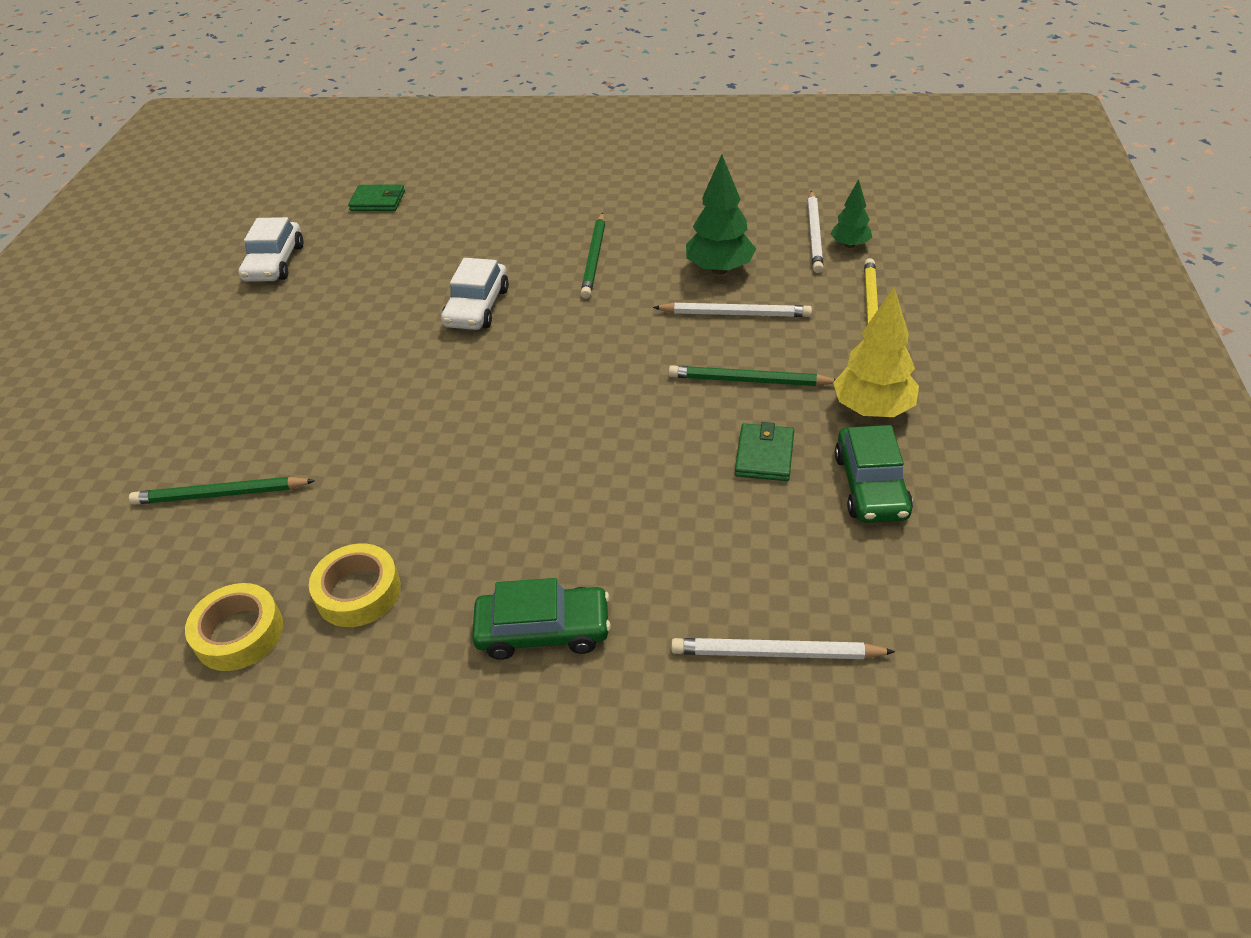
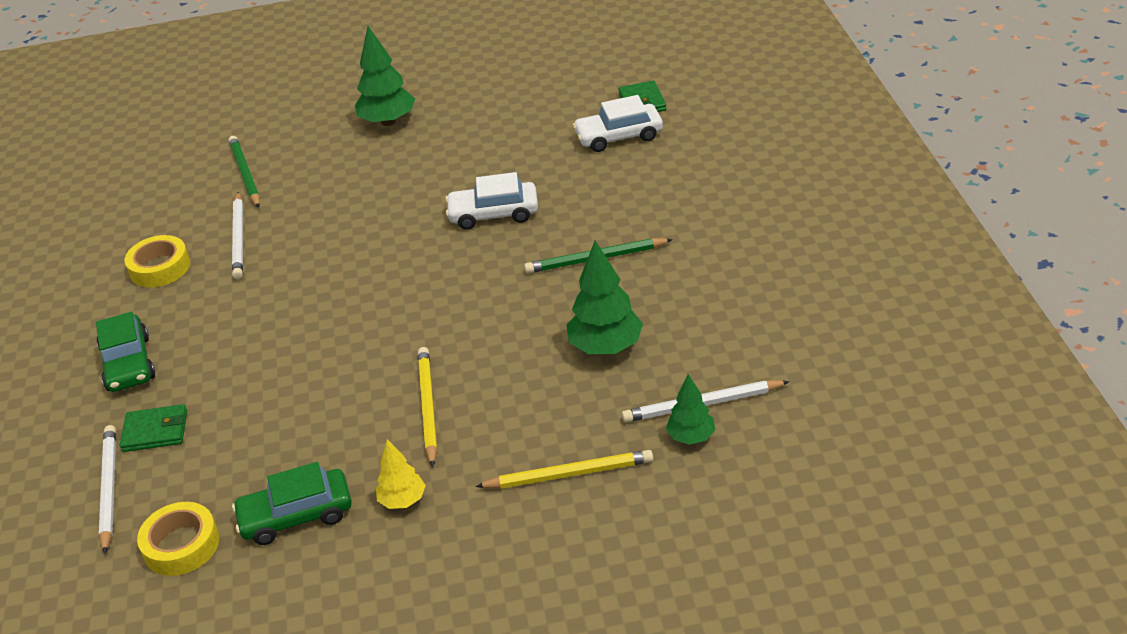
camera: 75 degrees right, 5 degrees down
yellow tape [185,583,283,671] -> yellow tape moved to [137,502,219,576]
white car [238,217,303,282] -> white car moved to [573,95,663,152]
white pencil [653,302,812,317] -> white pencil moved to [232,192,243,279]
green pencil [668,365,836,386] -> yellow pencil [418,347,437,467]
green wallet [735,422,794,481] -> green wallet moved to [120,404,187,452]
yellow tree [833,287,919,417] -> yellow tree [376,439,426,509], size x0.59
none -> green tree [355,26,415,126]

